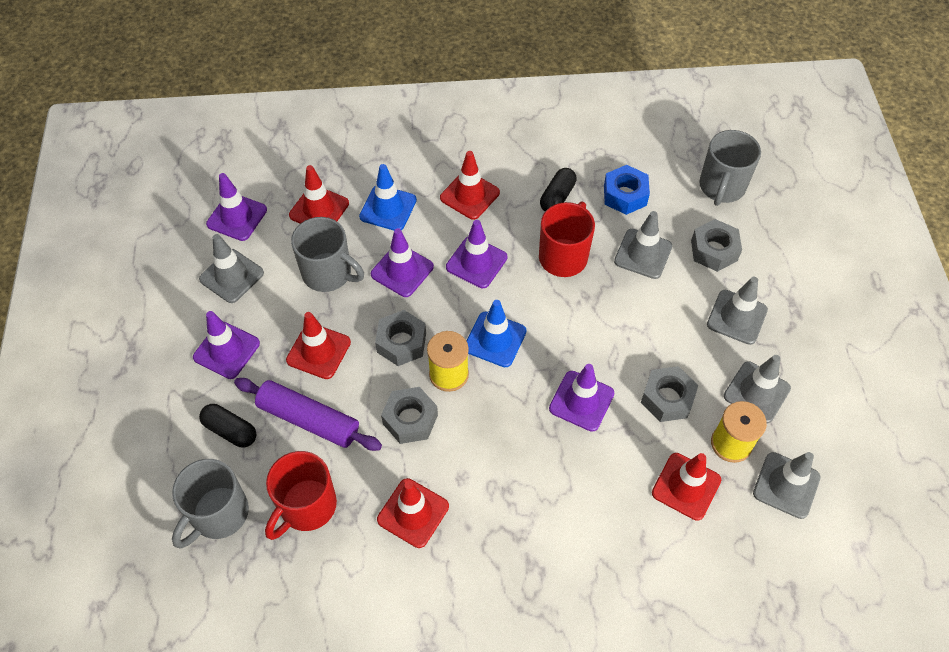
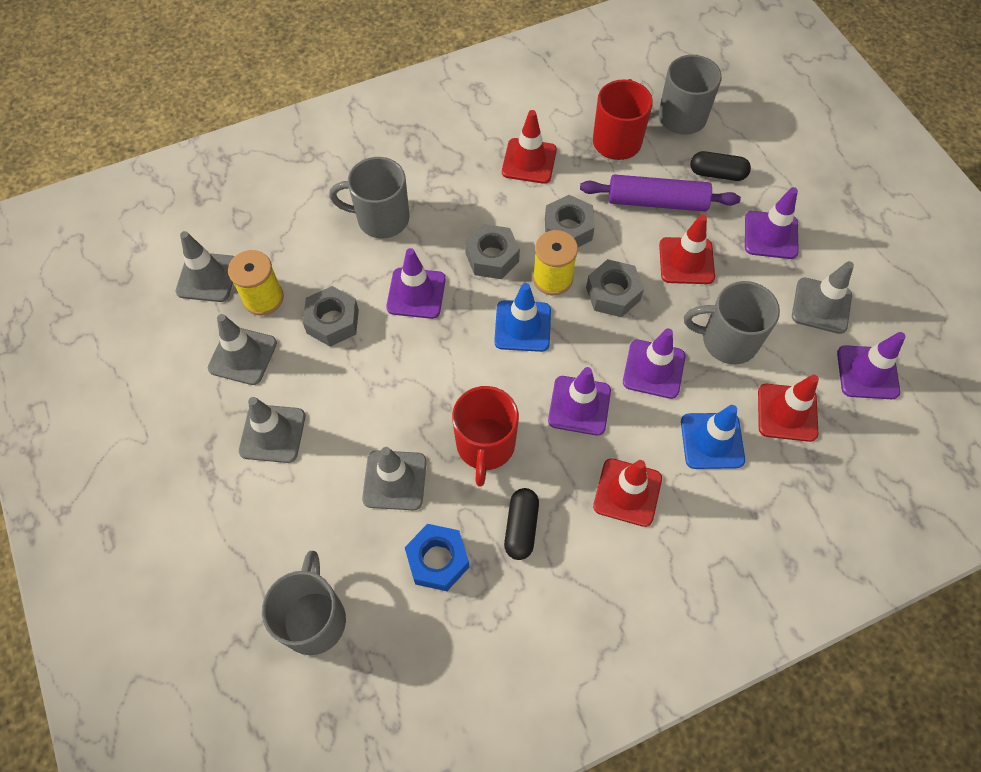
camera: 160 degrees right, 5 degrees up
red traffic cone [652,453,721,521] -> none
grey nut [691,219,742,272] -> grey nut moved to [465,224,520,279]
none -> grey mug [329,157,409,238]

